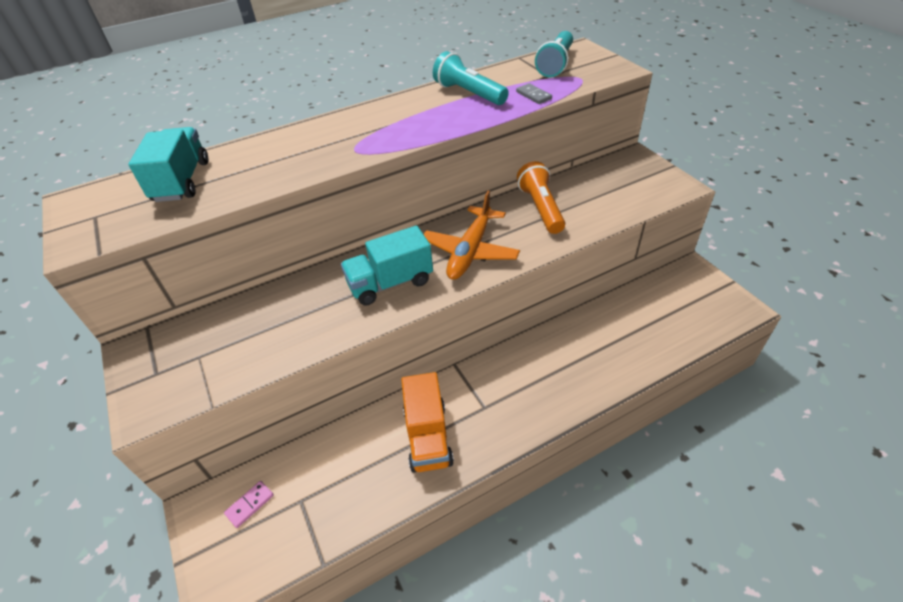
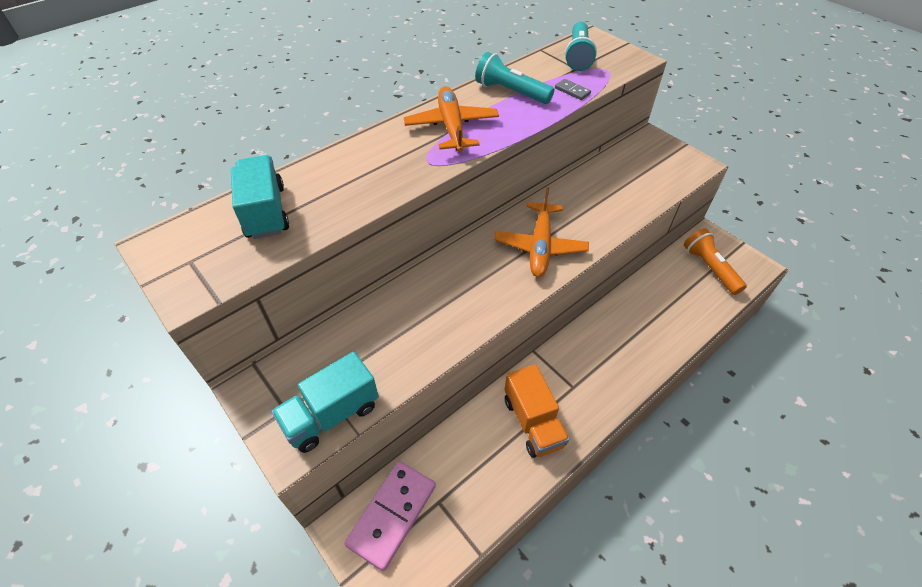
camera: 15 degrees left, 5 degrees up
pink domino [224,481,274,528] -> pink domino [344,461,436,571], size x2.27
turquoise truck [341,225,433,306] -> turquoise truck moved to [271,352,379,453]
orange flashlight [517,161,565,234] -> orange flashlight moved to [684,228,747,295]
none -> orange plane [404,86,499,152]

